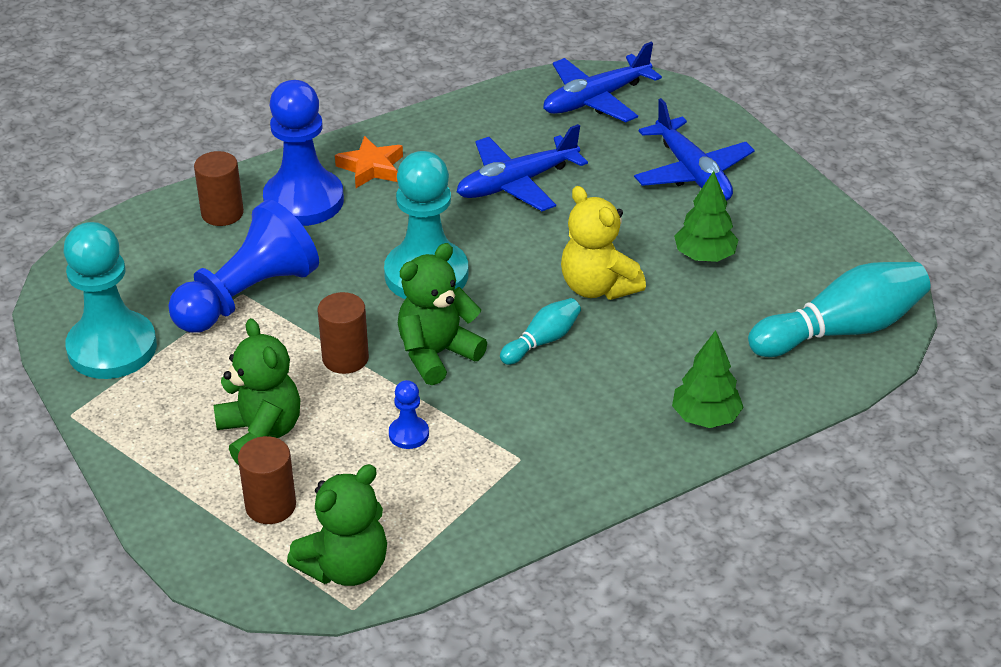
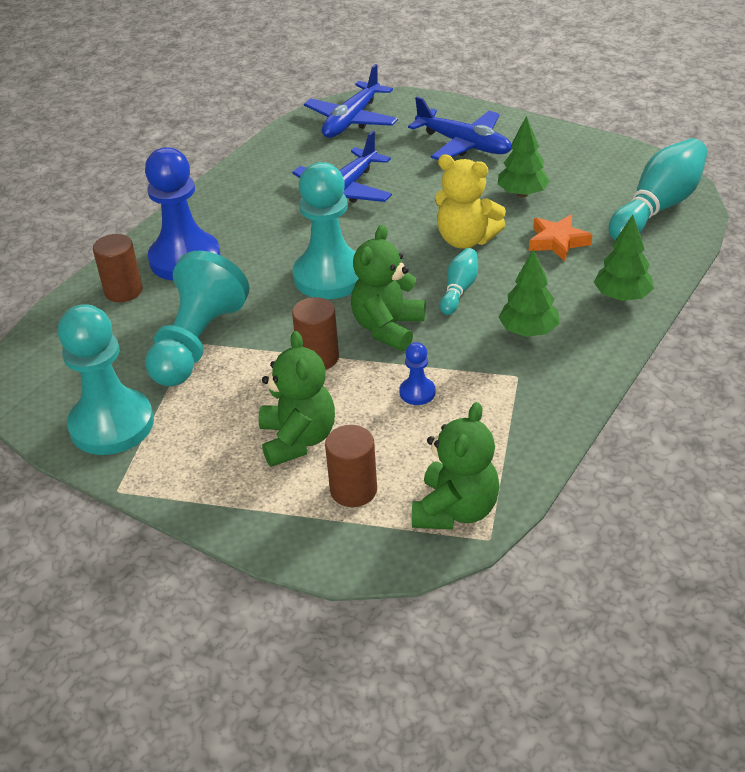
camera: 25 degrees left, 0 degrees up
blue pawn [168,200,319,333] -> turquoise pawn [145,251,249,387]
green teddy bear [214,318,300,465] -> green teddy bear turned 45 degrees clockwise [259,331,335,467]
orange star [335,136,403,188] -> orange star moved to [529,215,592,261]
none -> green tree [498,249,560,337]

